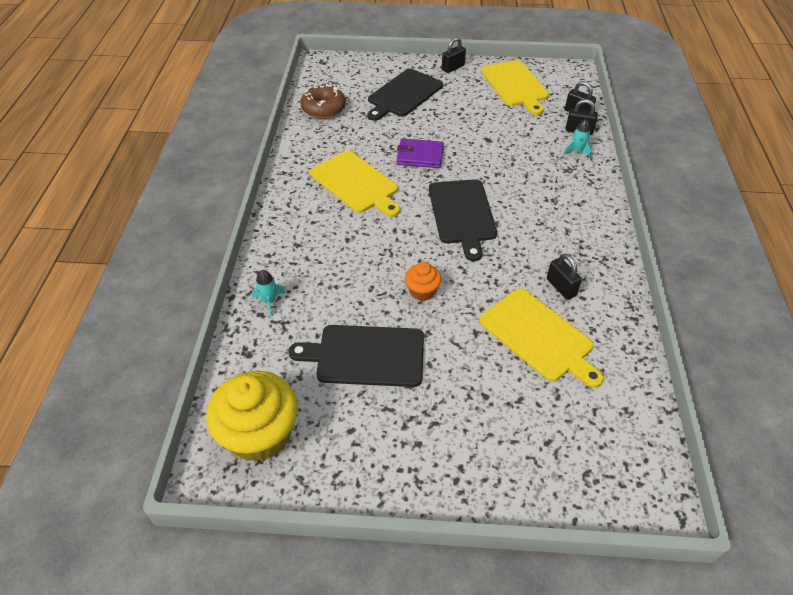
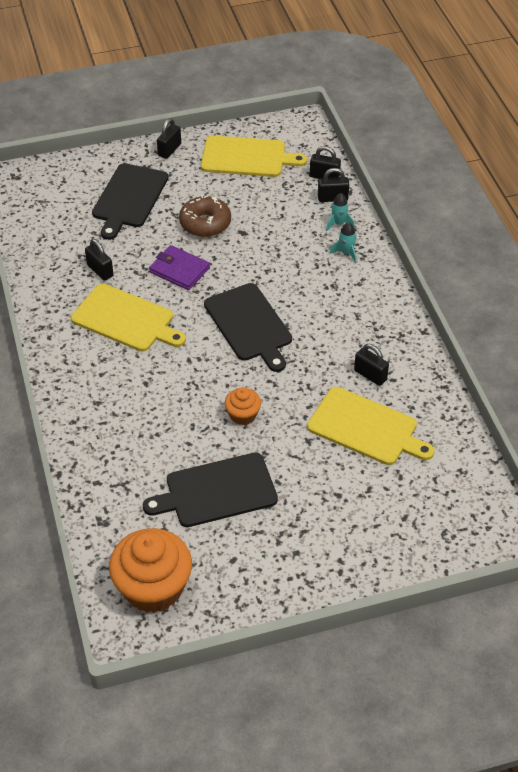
camera: 20 degrees left, 0 degrees up
yellow cupcake [206,371,298,462] -> orange cupcake [109,528,192,613]
turquoise rocket [252,270,286,316] -> turquoise rocket moved to [330,222,357,263]
brown donut [300,84,346,119] -> brown donut moved to [179,195,231,237]
purple wallet [397,138,444,168] -> purple wallet turned 45 degrees clockwise [149,245,210,290]
yellow cutting board [481,60,549,115] -> yellow cutting board turned 45 degrees counterclockwise [201,136,307,177]
none -> black padlock [85,239,114,281]

